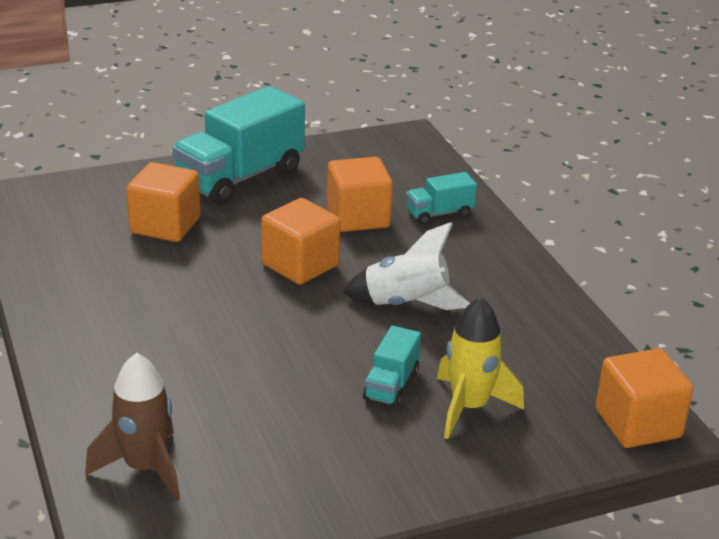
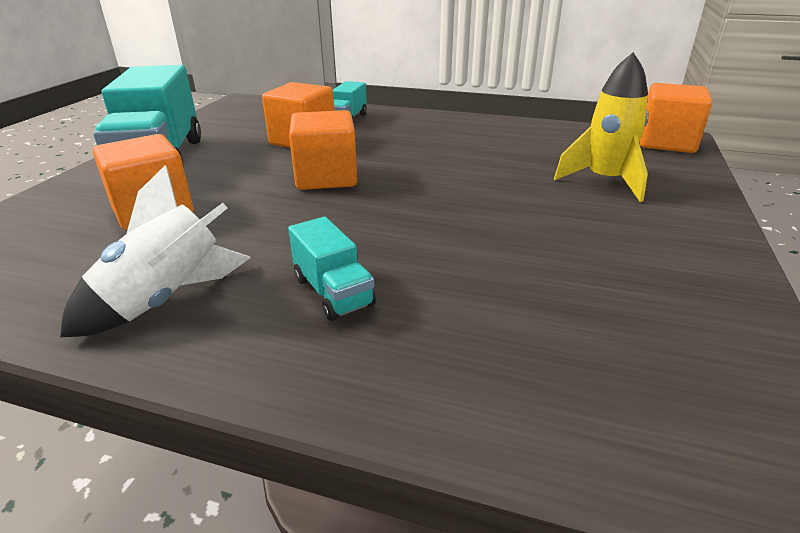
camera: 50 degrees left, 0 degrees up
brown rocket [85,353,180,501] -> none
white rocket [342,222,470,310] -> white rocket moved to [60,165,251,337]
turquoise truck [363,326,421,407] -> turquoise truck moved to [288,217,376,321]

